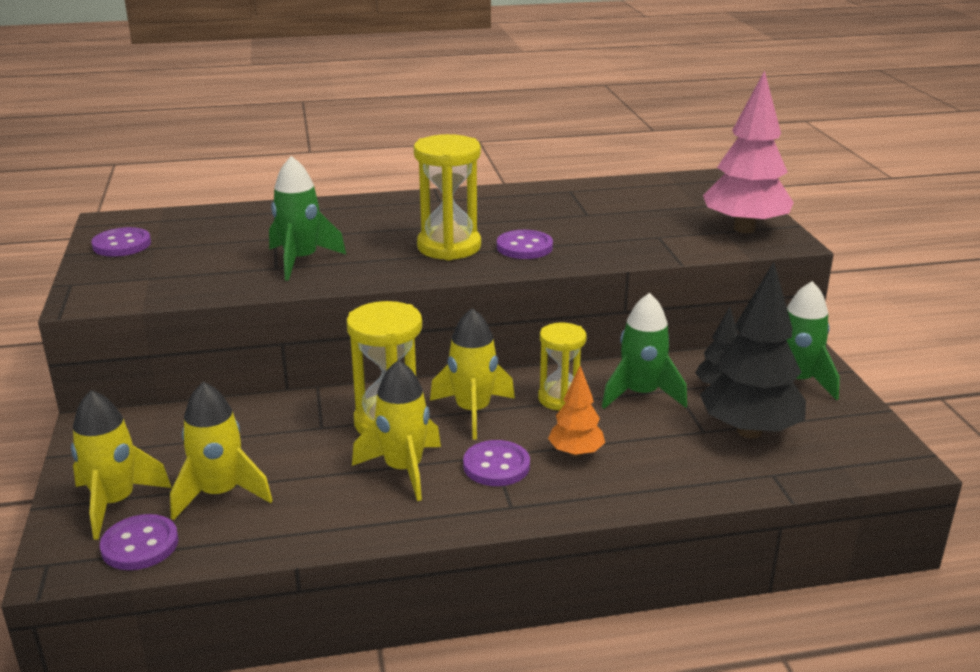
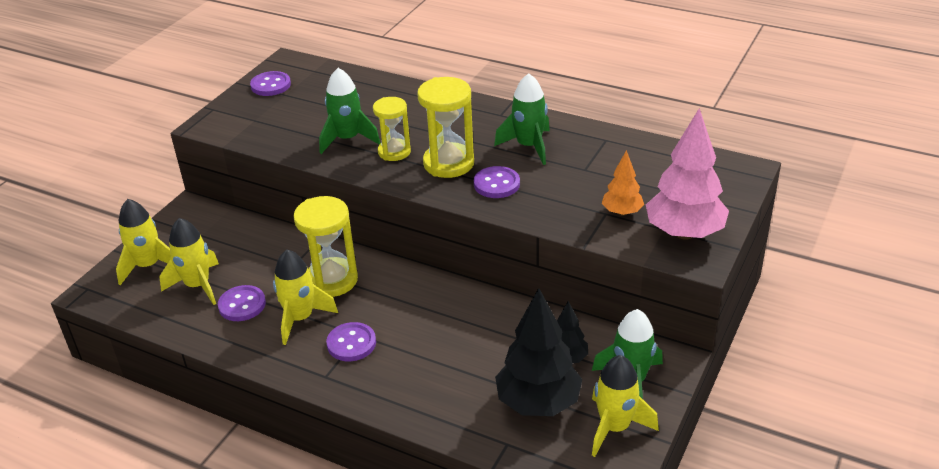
camera: 40 degrees right, 10 degrees up
purple button [100,514,179,570] -> purple button moved to [218,285,266,321]
yellow rocket [430,308,515,440] -> yellow rocket moved to [592,355,659,457]
yellow hourglass [538,323,587,411] -> yellow hourglass moved to [373,97,411,161]
orange tree [548,366,605,457] -> orange tree moved to [602,150,644,216]
green rocket [602,293,687,409] -> green rocket moved to [494,73,550,165]

